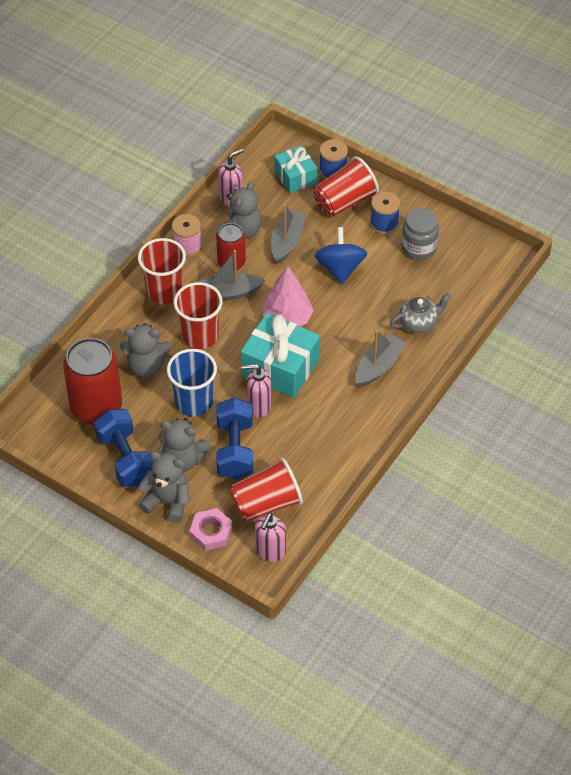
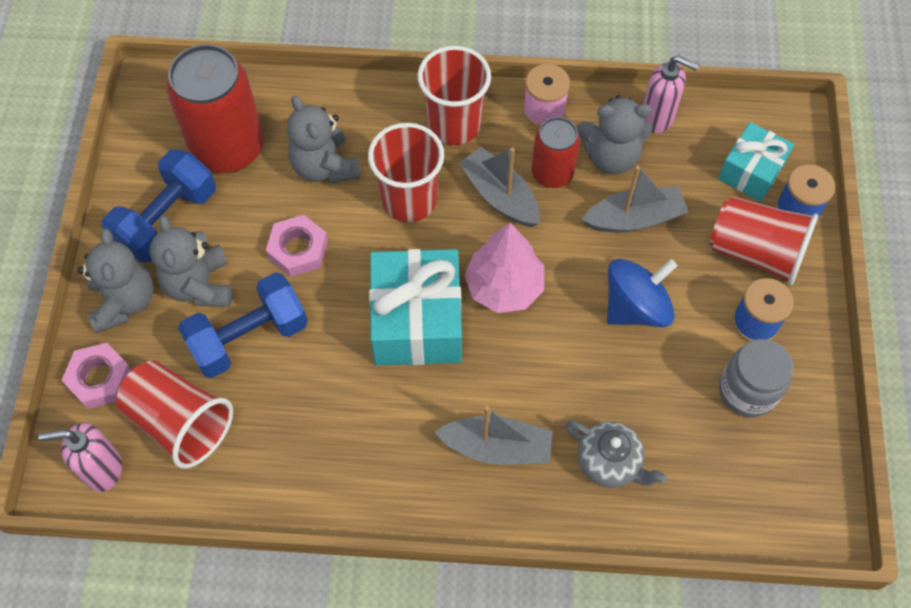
camera: 60 degrees right, 10 degrees up
blue cup [167,349,217,417] -> pink nut [266,215,328,277]
pink soap dispenser [241,364,271,418] -> none

